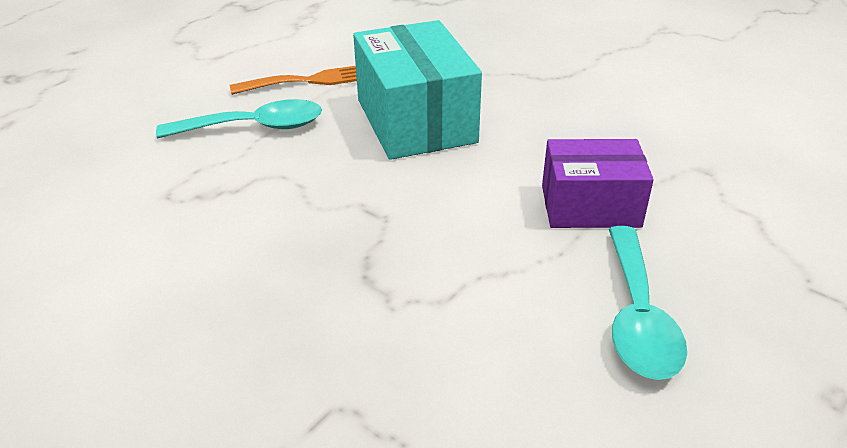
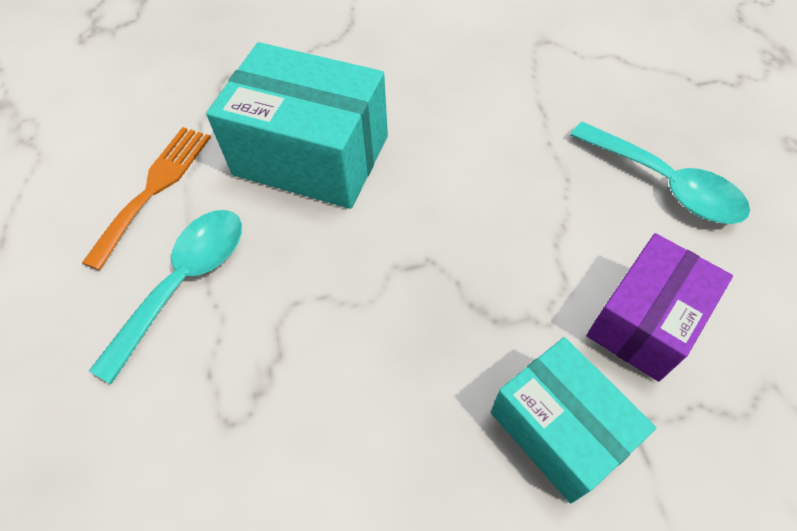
camera: 50 degrees left, 20 degrees up
purple box [542,139,654,228] -> purple box moved to [587,233,733,382]
none -> turquoise box [491,337,656,504]

